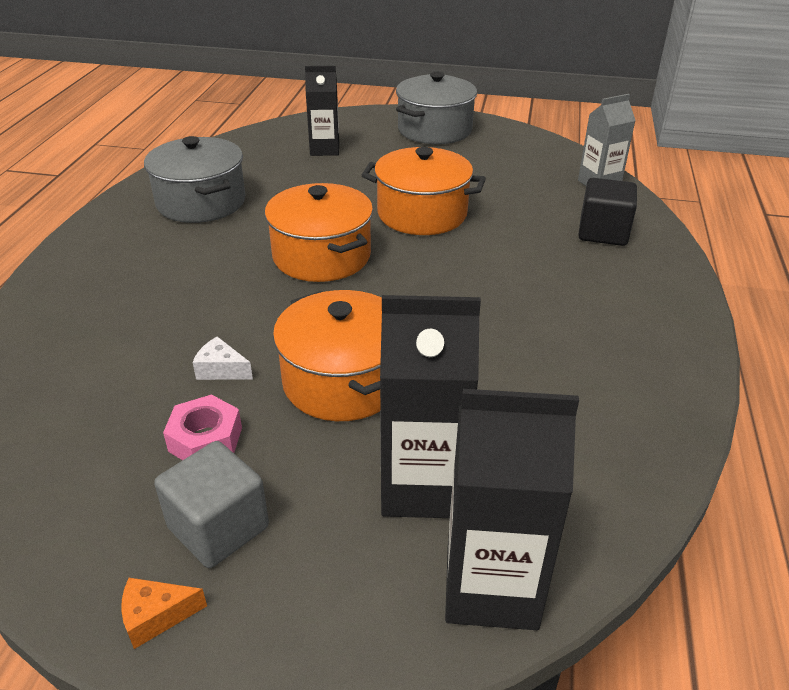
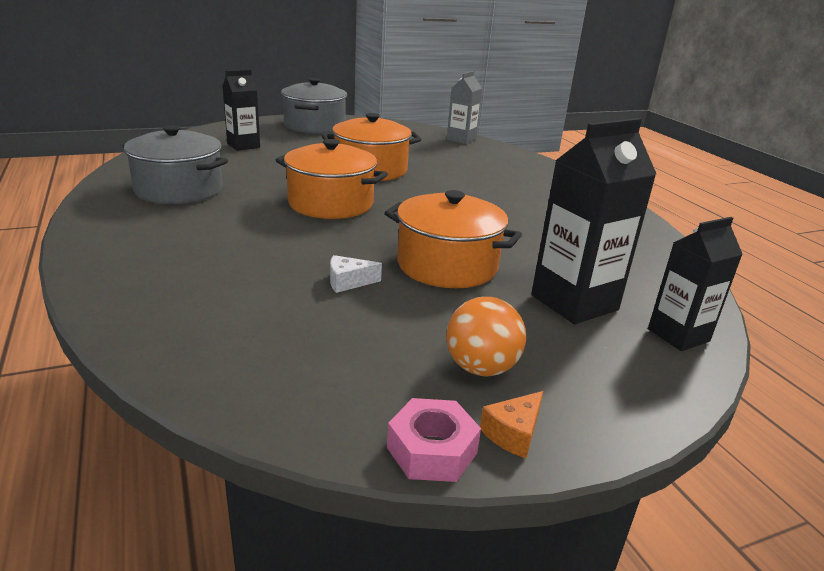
camera: 35 degrees left, 10 degrees down
grey cube [154,441,269,568] -> orange ball [446,297,526,376]
pink nut [163,394,242,460] -> pink nut moved to [387,398,481,482]
black carton [445,389,579,630] -> black carton [648,217,743,351], size x0.64
black cube [578,178,637,246] -> none

